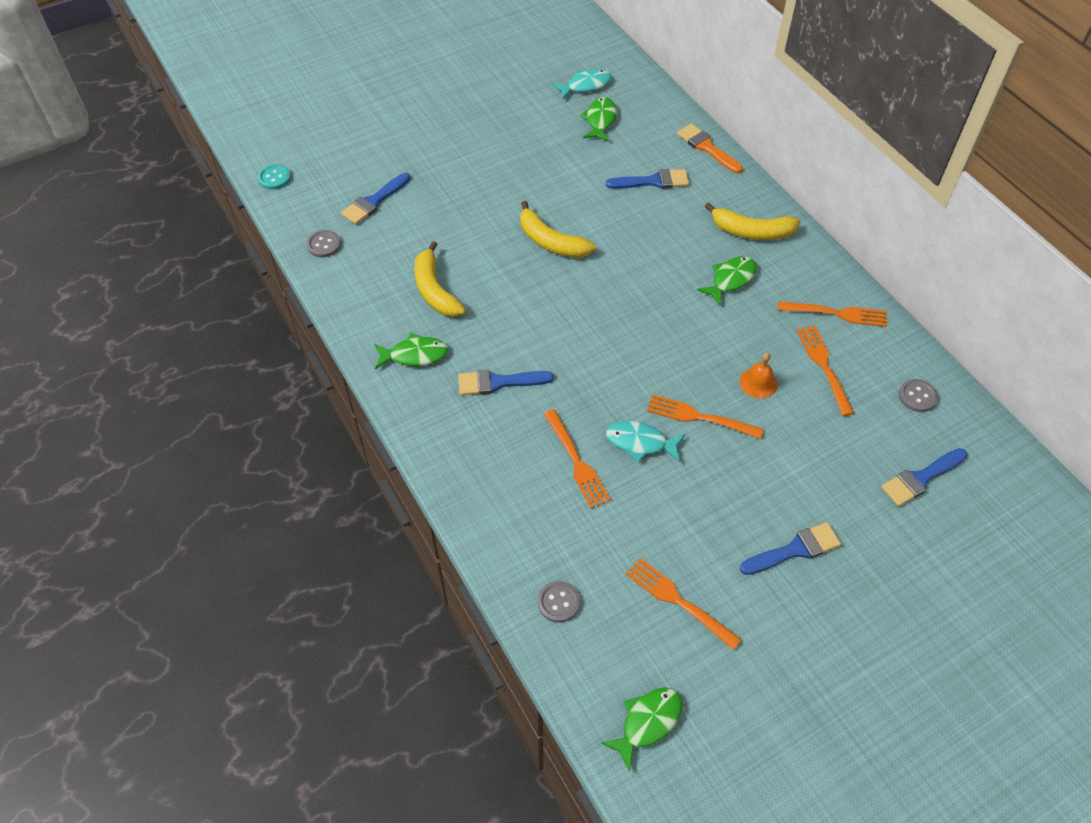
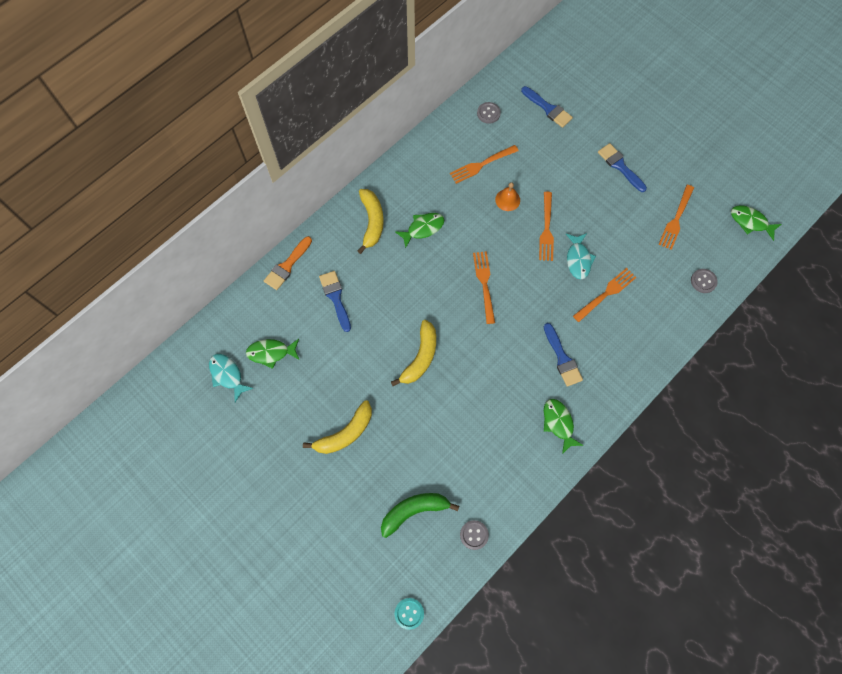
camera: 105 degrees left, 15 degrees up
blue brush [341,173,410,224] -> green banana [381,493,459,538]
yellow banana [414,241,466,317] -> yellow banana moved to [303,400,372,454]
green fish [697,256,757,306] -> green fish turned 120 degrees clockwise [395,213,444,248]
orange fork [778,301,887,327] -> orange fork moved to [473,251,495,324]

